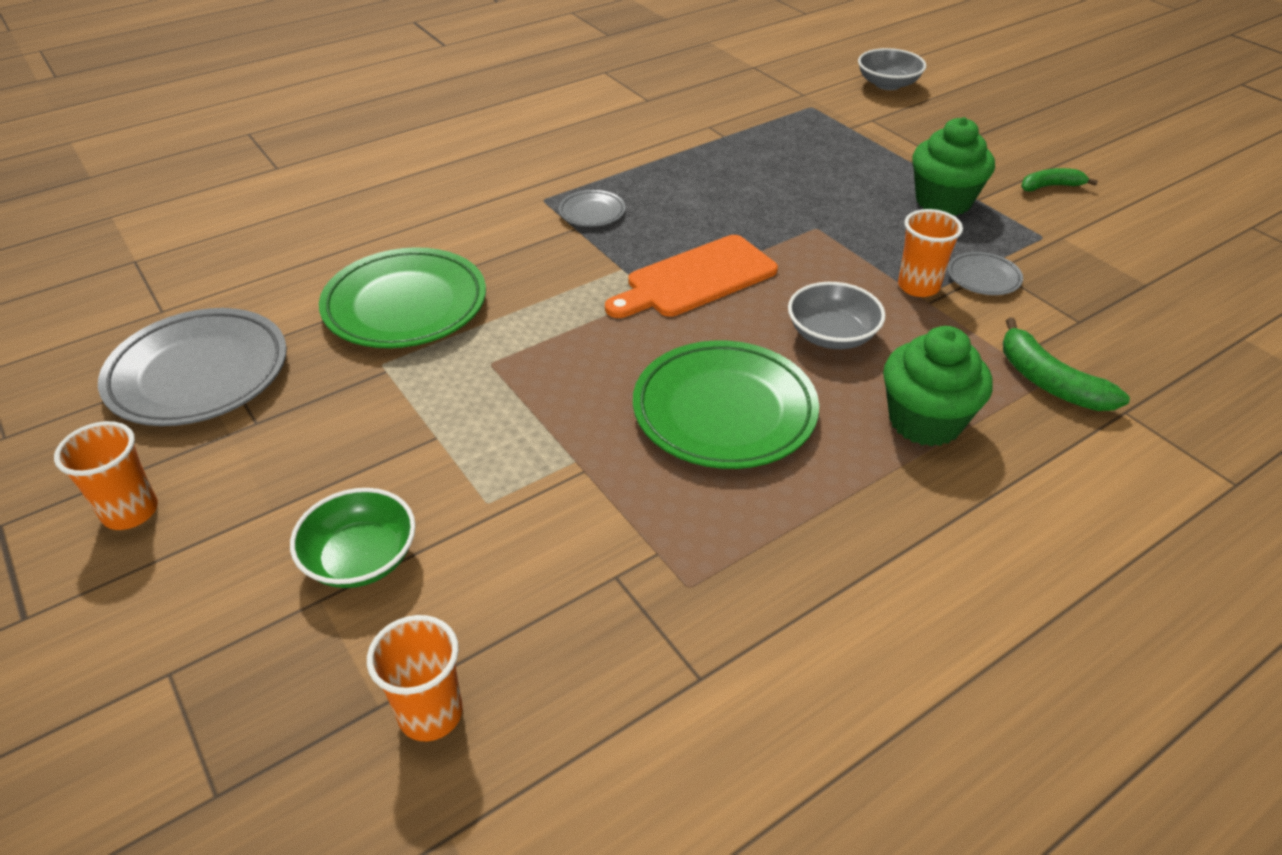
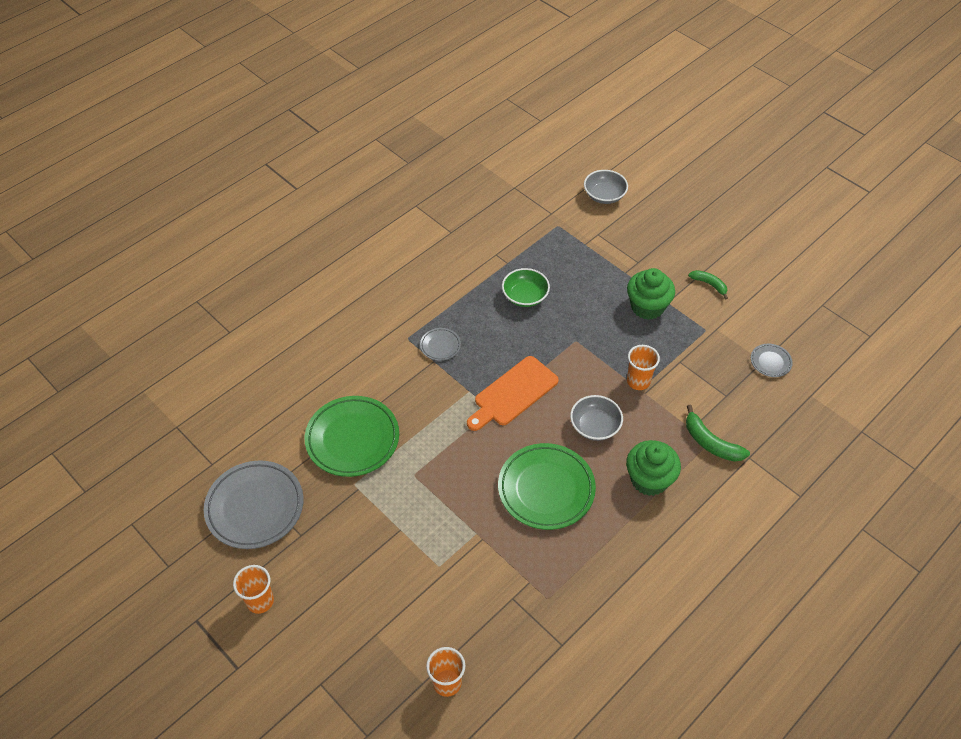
camera: 10 degrees left, 10 degrees up
green bowl [290,488,416,588] -> green bowl moved to [502,268,550,307]
grey plate [948,252,1023,295] -> grey plate moved to [751,344,793,377]
green banana [1021,168,1098,192] -> green banana turned 60 degrees clockwise [688,270,728,300]

